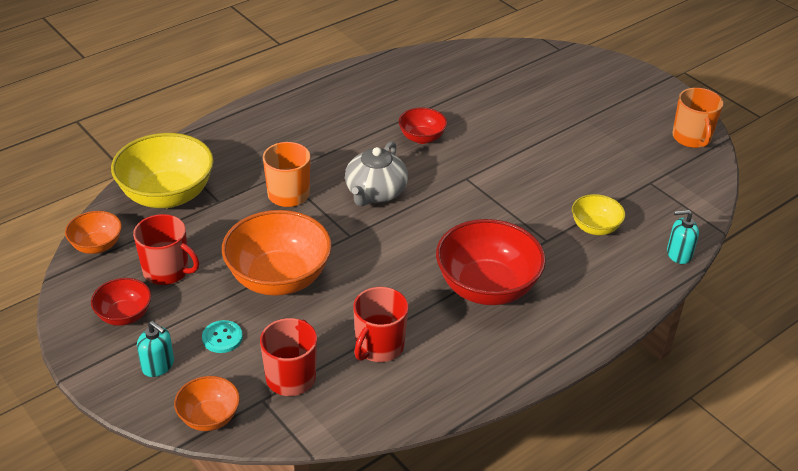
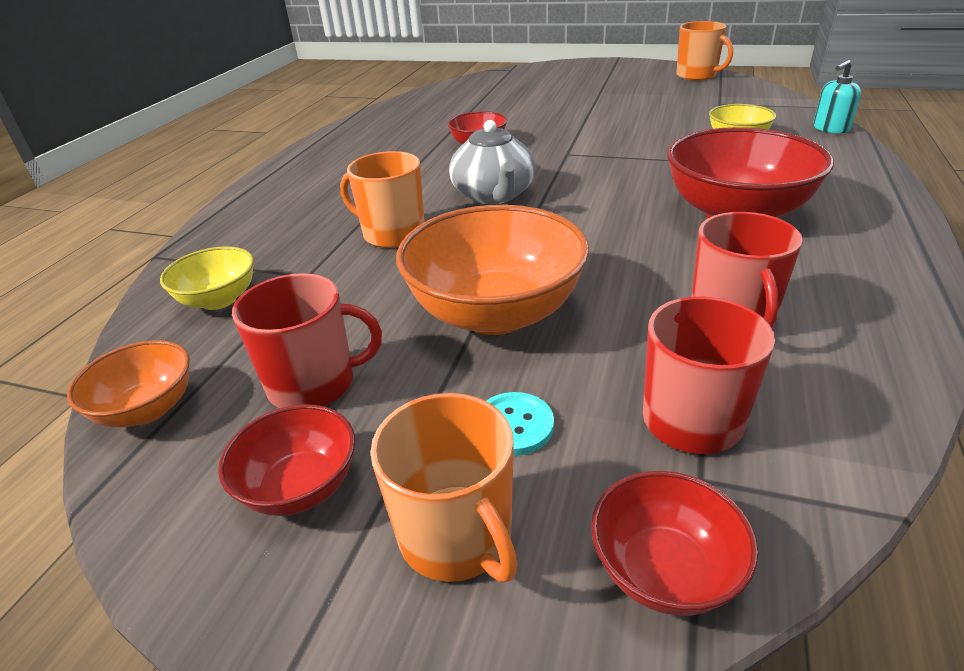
camera: 30 degrees left, 5 degrees down
yellow bowl [111,133,214,208] -> yellow bowl [160,246,254,310], size x0.53
turquoise soap dispenser [137,321,174,377] -> orange mug [370,393,518,582]
orange bowl [174,376,240,431] -> red bowl [591,471,758,616]

